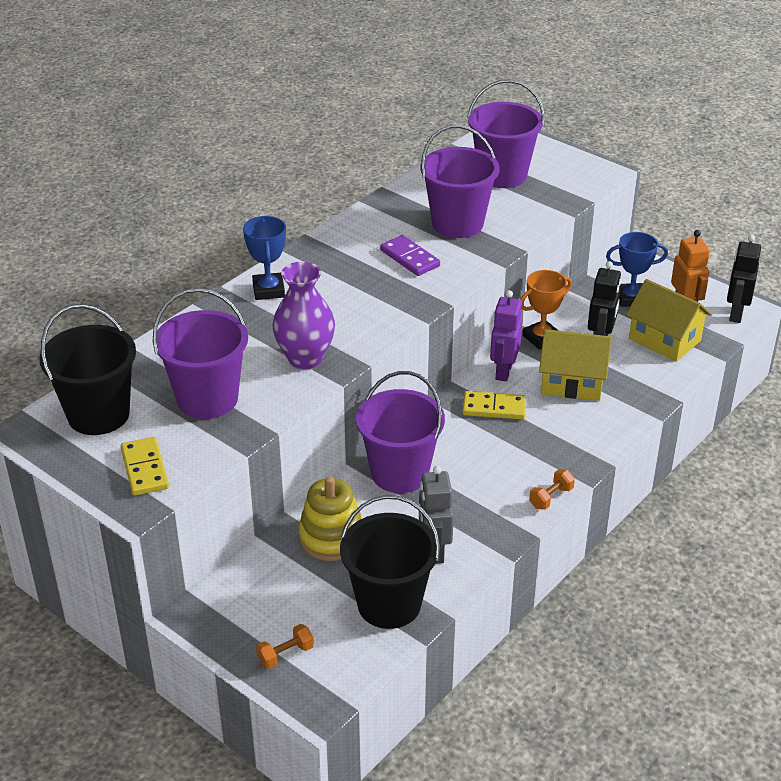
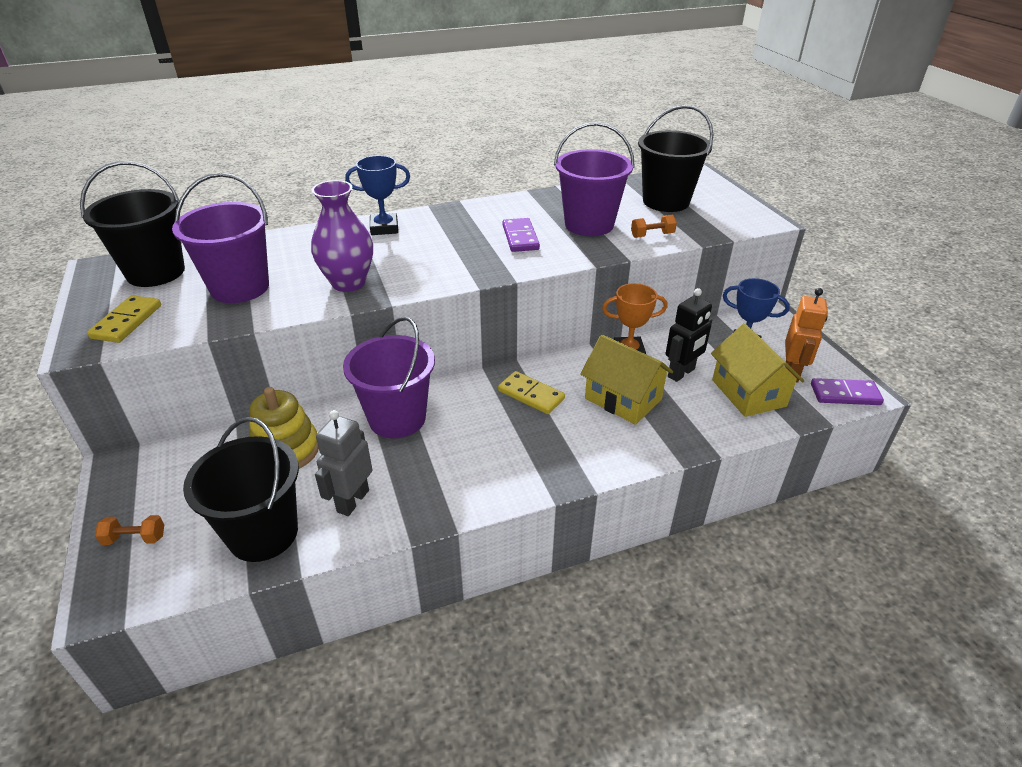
camera: 30 degrees right, 0 degrees up
blue trophy [243,216,286,300] -> blue trophy turned 60 degrees clockwise [345,155,410,235]
purple bucket [467,80,545,188] -> black bucket [638,105,713,212]
purple robot [490,290,523,381] -> none
orange dumbbell [529,469,575,510] -> orange dumbbell moved to [631,215,677,238]
black robot [727,235,761,323] -> purple domino [811,378,884,405]

